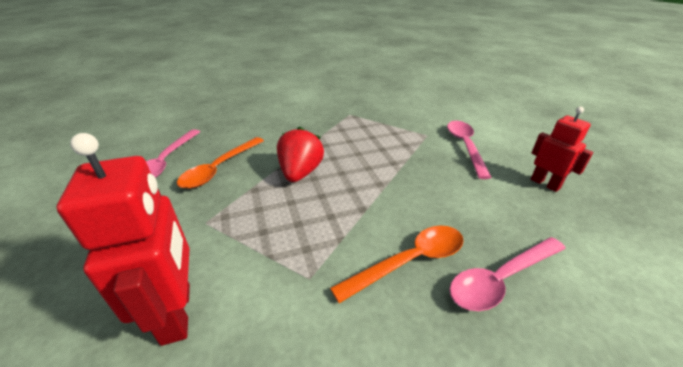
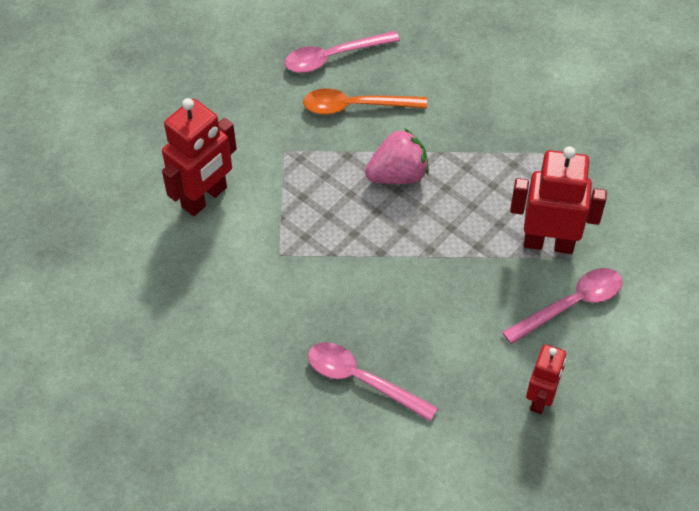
camera: 60 degrees right, 20 degrees up
red strawberry [277,127,324,182] -> pink strawberry [365,129,429,184]
orange spoon [330,225,464,303] -> none
none -> red robot [510,146,607,254]

